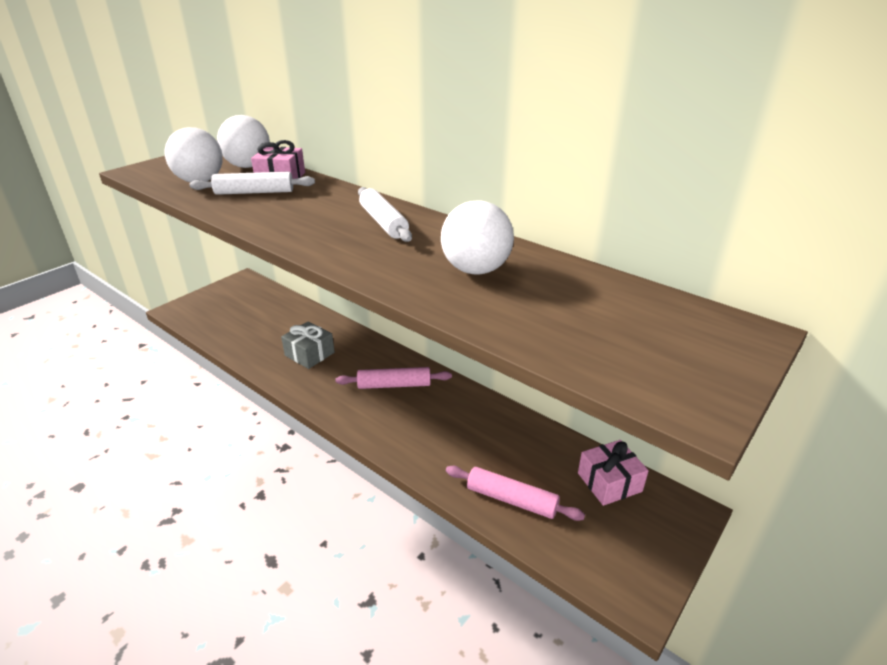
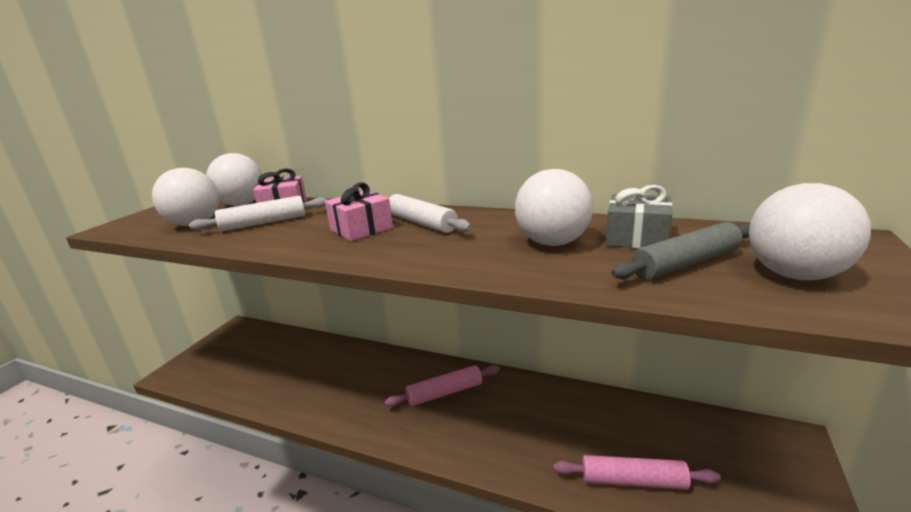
camera: 15 degrees left, 10 degrees down
grey gift [281,322,335,369] -> grey gift moved to [606,185,673,249]
pink gift [578,440,649,506] -> pink gift moved to [325,182,393,241]
none -> grey rolling pin [611,222,750,279]
none -> white ball [749,183,871,280]

